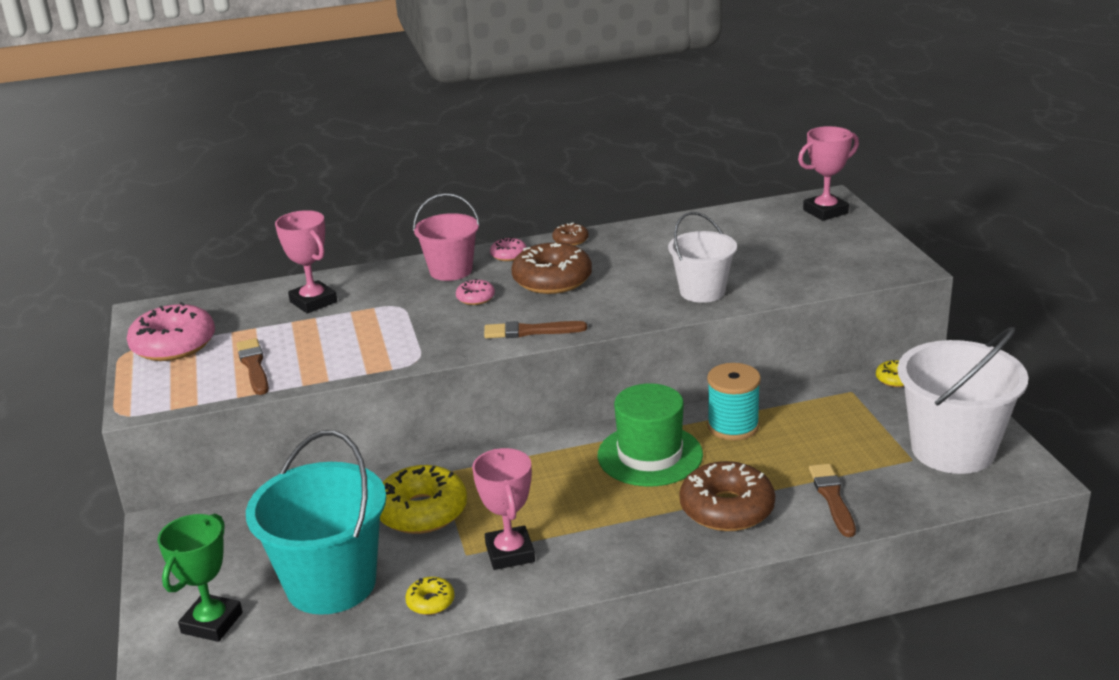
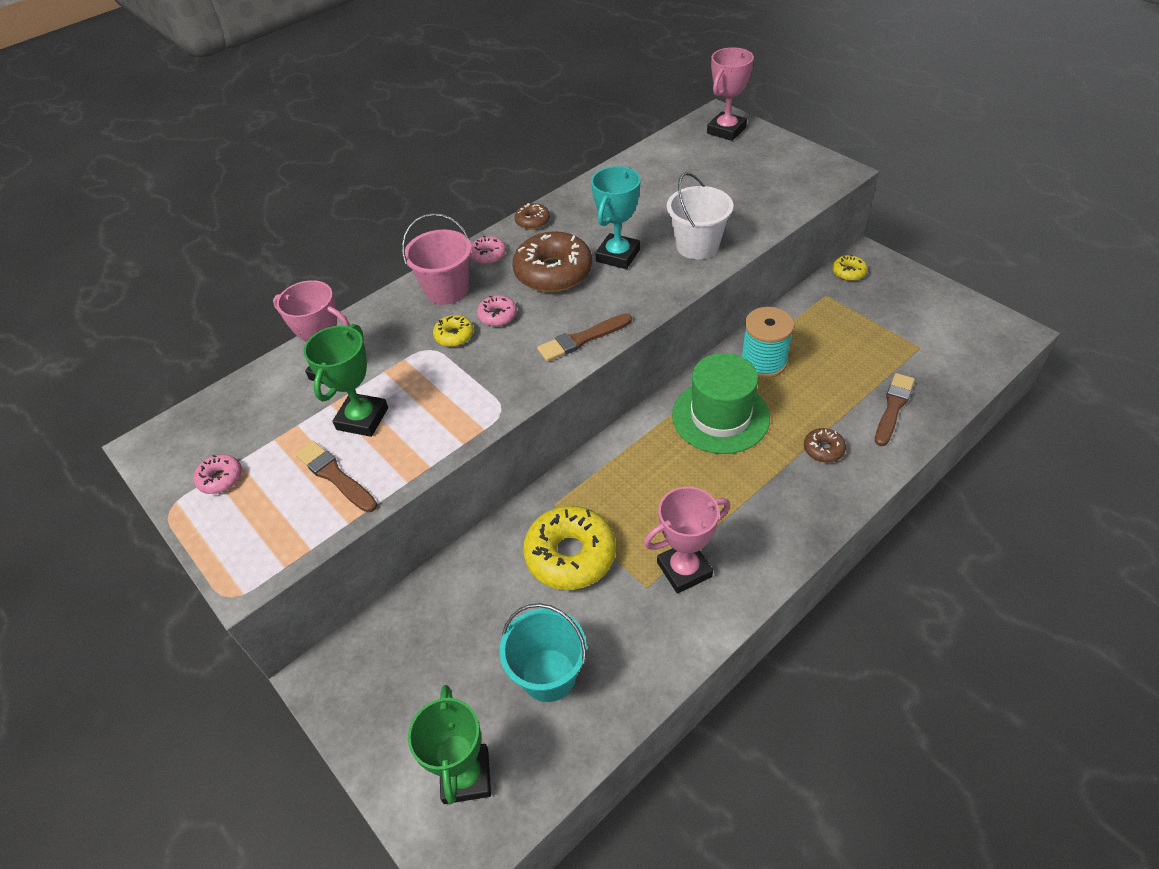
camera: 25 degrees left, 20 degrees up
pink donut [127,302,215,361] -> pink donut [194,454,242,494], size x0.48
turquoise bucket [246,430,386,615] -> turquoise bucket [499,603,587,702], size x0.60
yellow donut [405,577,455,615] -> yellow donut moved to [433,315,474,347]
pink trophy [472,448,535,570] -> pink trophy turned 75 degrees counterclockwise [644,486,730,594]
brown donut [680,461,775,531] -> brown donut [804,428,846,463], size x0.48
brown brush [809,464,856,537] -> brown brush turned 60 degrees clockwise [875,373,915,446]
white bucket [897,327,1028,474] -> none
none -> green trophy [303,324,388,437]
none -> turquoise trophy [591,166,641,269]

